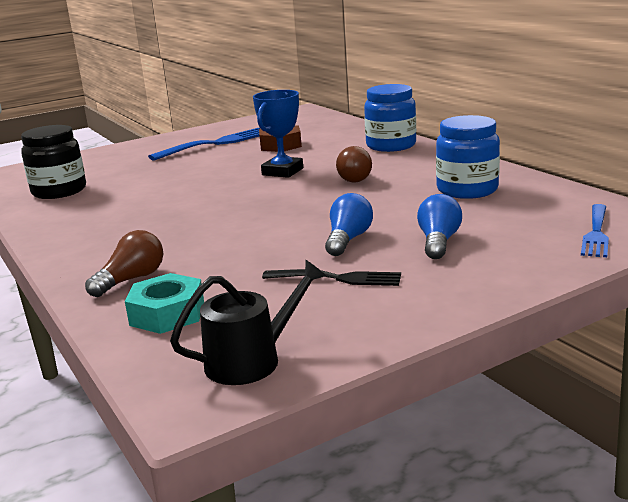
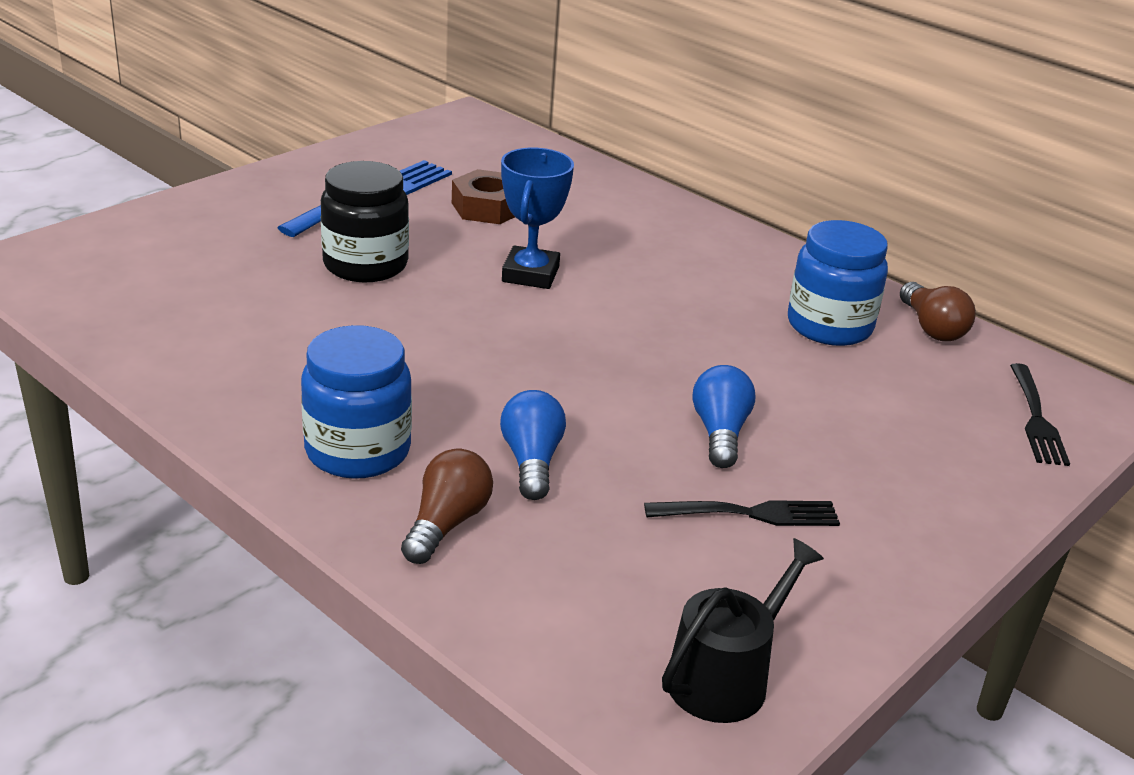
camera: 20 degrees left, 10 degrees up
black jar [21,125,86,199] -> black jar moved to [321,161,409,282]
turquoise nut [125,273,204,334] -> none
brown light bulb [336,146,372,182] -> brown light bulb moved to [900,282,976,341]
blue jar [364,84,416,152] -> blue jar moved to [301,325,412,479]
blue light bulb [417,194,462,259] -> blue light bulb moved to [500,390,566,500]
blue fork [581,204,609,257] -> black fork [1010,363,1070,466]

